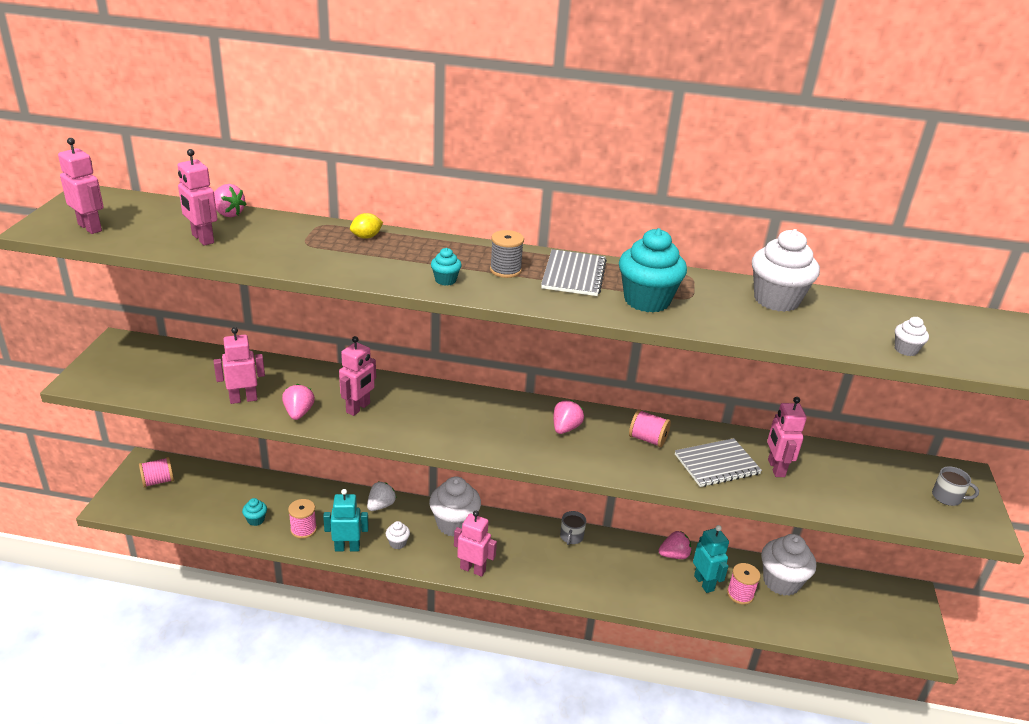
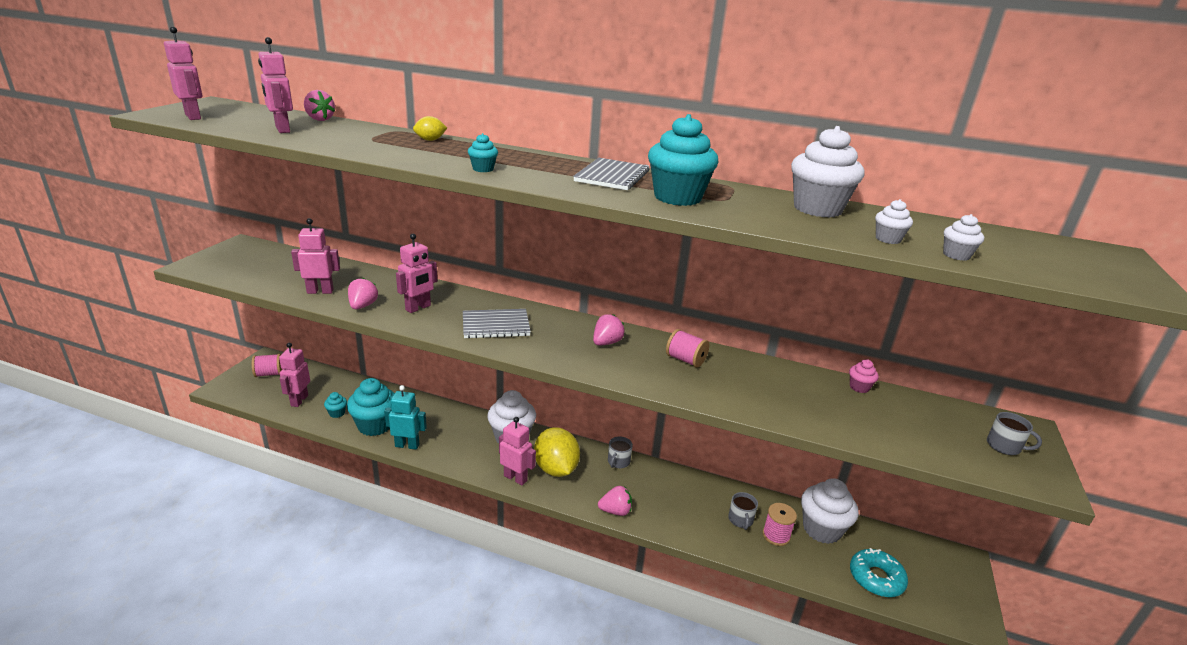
camera: 10 degrees right, 5 degrees down
pink spool [288,499,317,539] -> turquoise cupcake [347,378,395,436]
white strawberry [367,481,396,511] -> none
white cupcake [386,521,410,549] -> white cupcake moved to [875,199,913,244]
grey spool [490,230,524,278] -> none
pink strawberry [658,531,692,559] -> pink strawberry moved to [598,486,632,516]
grey notebook [675,438,762,487] -> grey notebook moved to [463,309,531,339]
turquoise robot [693,525,729,593] -> grey mug [728,492,758,530]
pink robot [767,397,807,477] -> pink robot moved to [279,343,310,407]
none -> yellow lemon [534,427,580,477]
none -> pink cupcake [849,359,879,393]
none -> turquoise donut [850,548,908,597]

